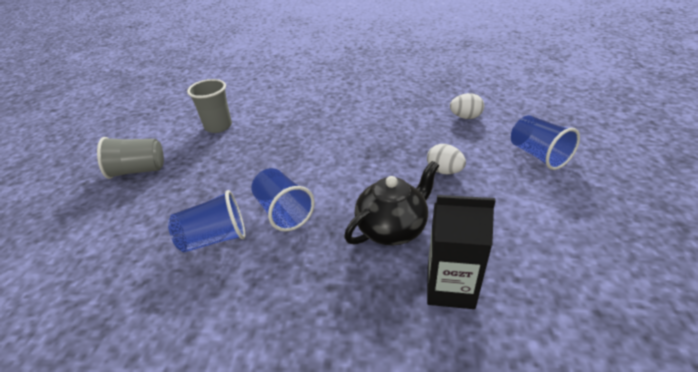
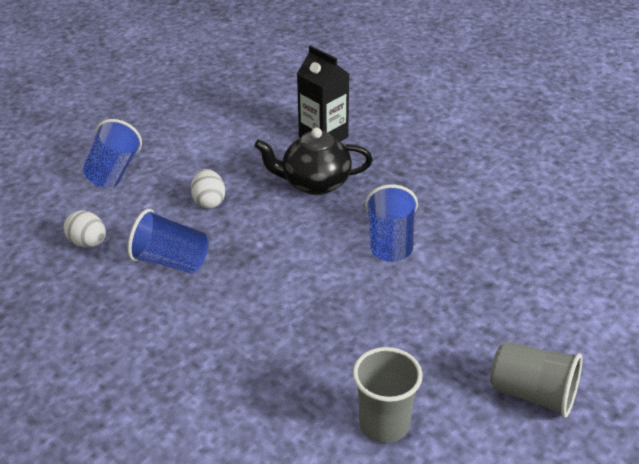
camera: 145 degrees left, 0 degrees up
blue cup [168,190,245,252] -> blue cup moved to [128,209,209,273]

